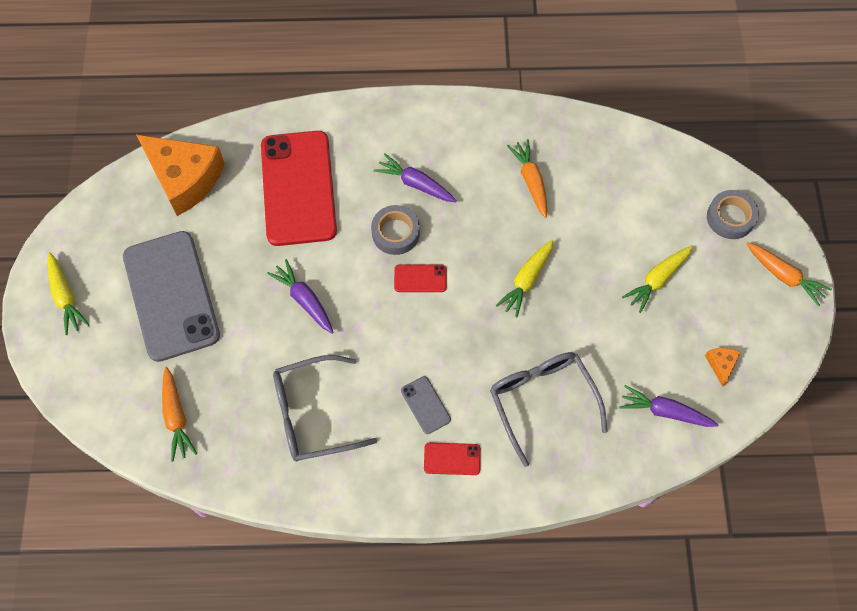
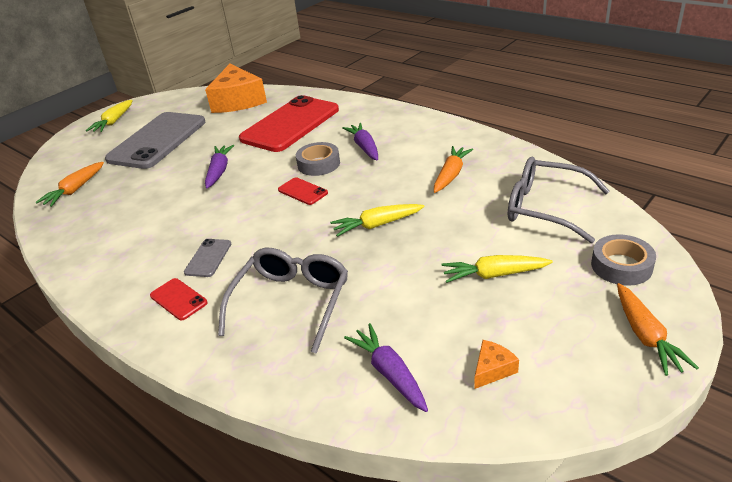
camera: 45 degrees right, 30 degrees down
grey glasses [273,355,377,461] -> grey glasses moved to [508,157,610,243]

